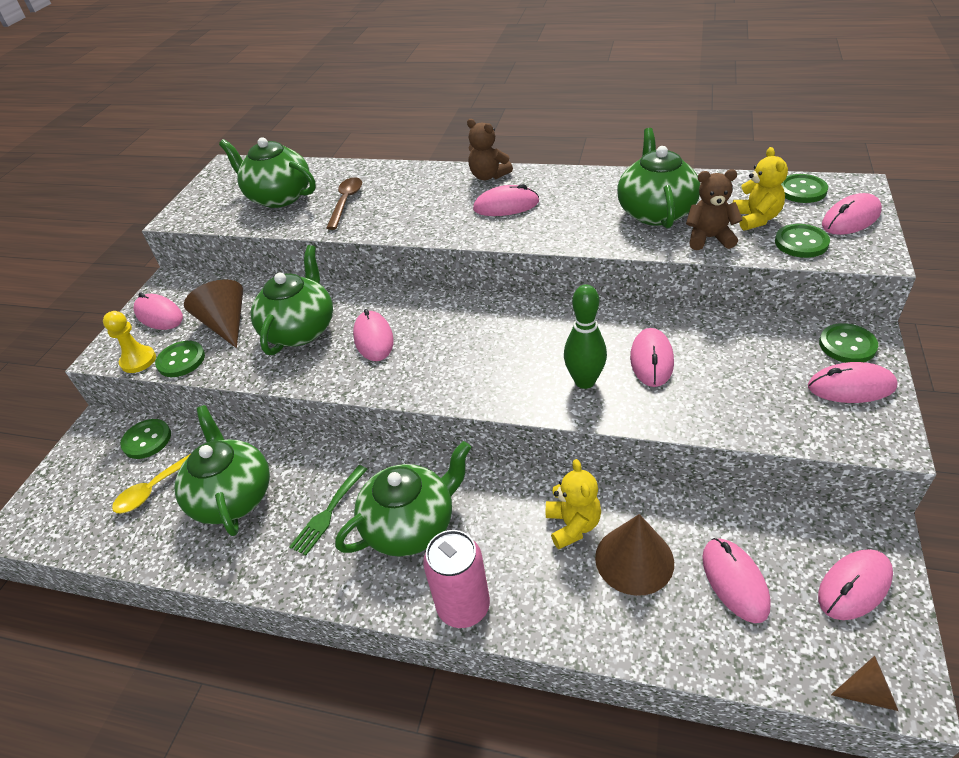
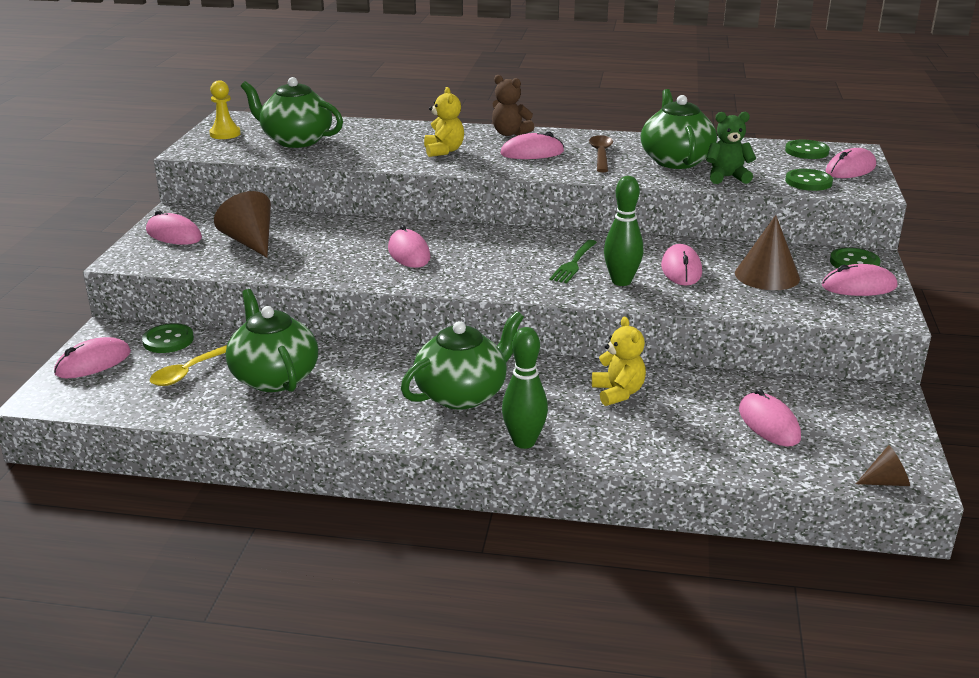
camera: 10 degrees left, 15 degrees down
yellow pawn [103,311,156,373] -> yellow pawn moved to [209,80,241,139]
green button [155,341,205,377] -> none
green teapot [251,245,333,355] -> none
green fork [289,465,368,556] -> green fork moved to [549,240,597,283]
brown spoon [326,177,362,230] -> brown spoon moved to [589,135,613,172]
pink can [423,530,490,628] -> green bowling pin [502,327,548,449]
brown cone [595,514,674,596] -> brown cone moved to [735,215,800,290]
brown teddy bear [686,169,743,250] -> green teddy bear [706,112,756,184]
yellow teddy bear [733,147,788,231] -> yellow teddy bear moved to [424,87,464,157]
pink mouse [818,549,893,620] -> pink mouse moved to [54,337,131,378]

